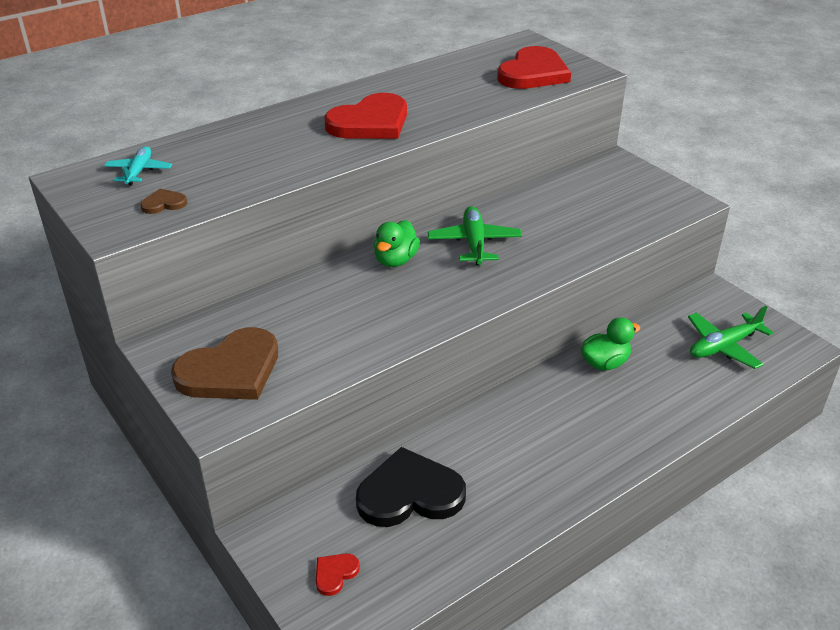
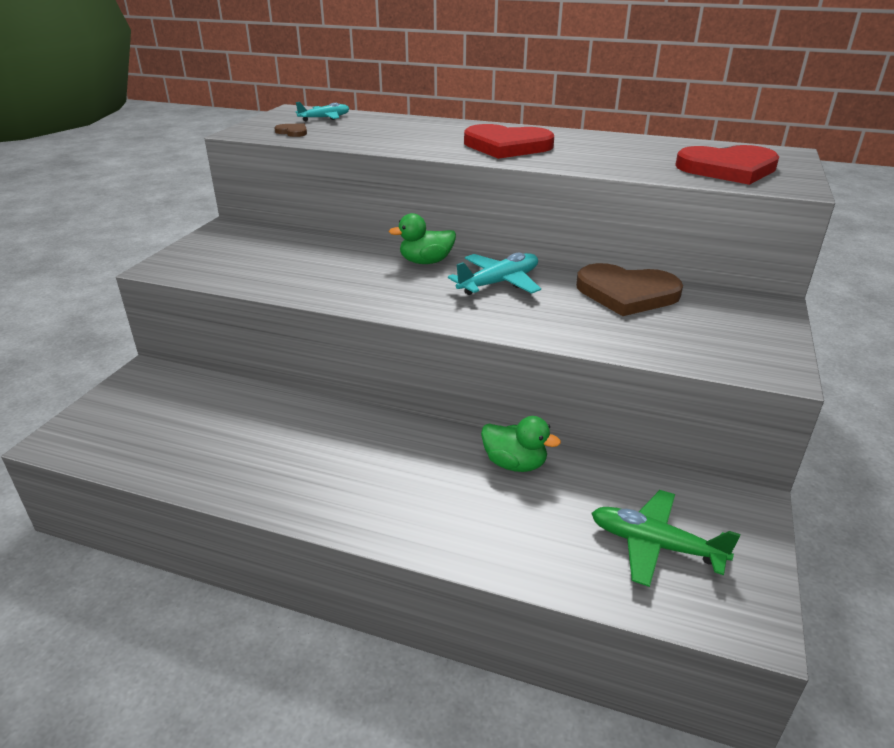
camera: 55 degrees right, 5 degrees down
brown heart [171,327,278,400] -> brown heart moved to [576,263,683,316]
red heart [316,553,360,596] -> none
black heart [356,447,466,527] -> none
green plane [428,206,522,265] -> turquoise plane [448,253,541,295]

